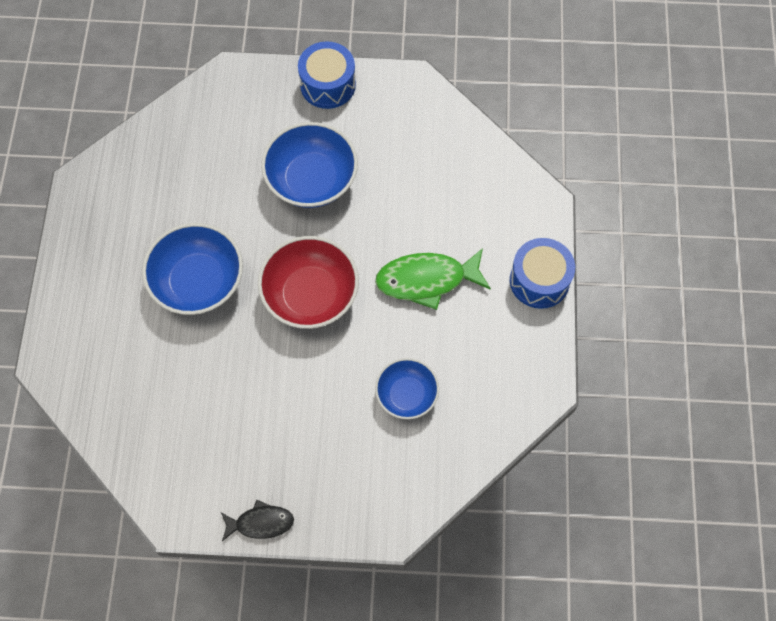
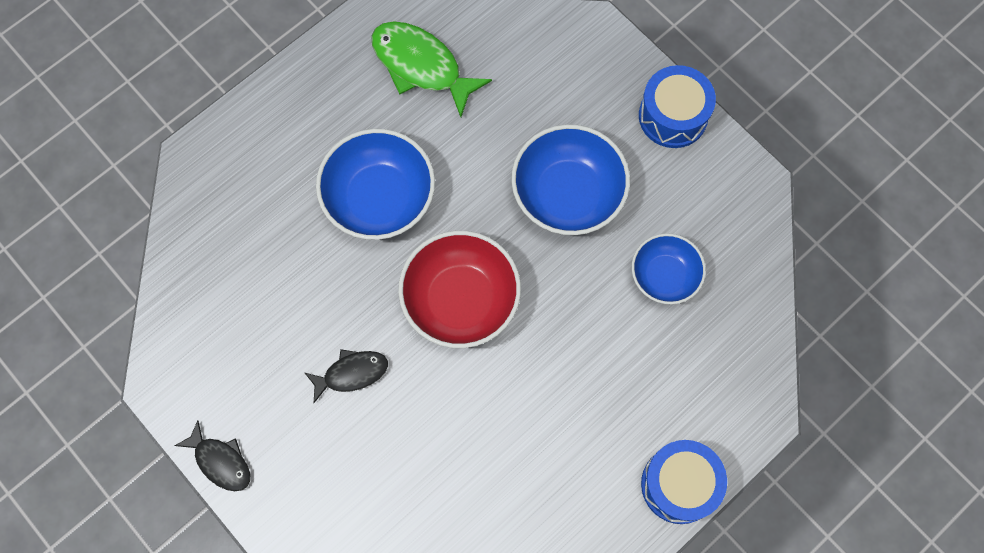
camera: 45 degrees right, 5 degrees up
green fish [375,248,491,310] -> green fish moved to [371,22,492,117]
blue bowl [375,358,439,419] -> blue bowl moved to [632,233,706,304]
none -> black fish [305,349,388,403]

